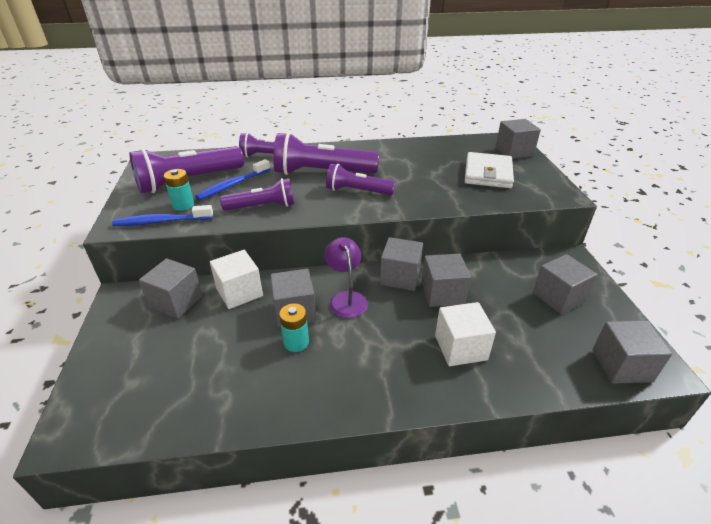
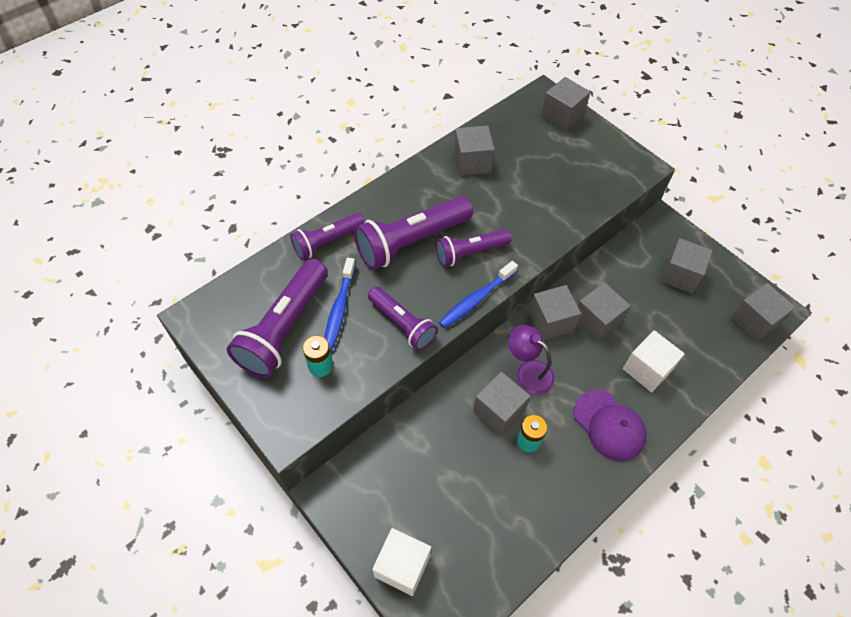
camera: 35 degrees left, 20 degrees up
blue toothbrush [112,205,213,226] -> blue toothbrush moved to [439,261,518,328]
grey cube [139,258,203,319] -> grey cube moved to [454,125,495,176]
white cube [210,250,263,309] -> white cube moved to [372,528,431,596]
purple flashlight [220,178,294,211] -> purple flashlight turned 90 degrees clockwise [368,286,438,350]
white wallet [465,152,514,188] -> none
none -> purple cap [573,390,647,461]

